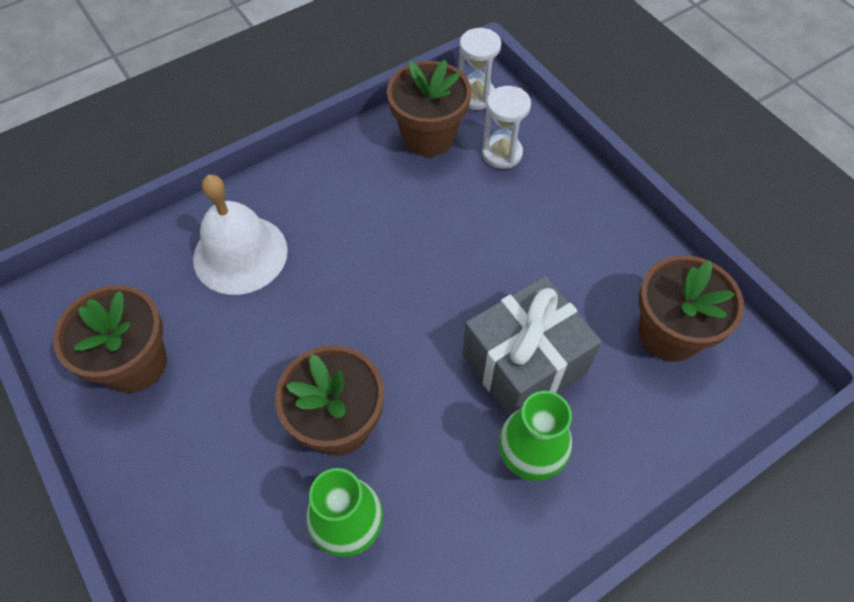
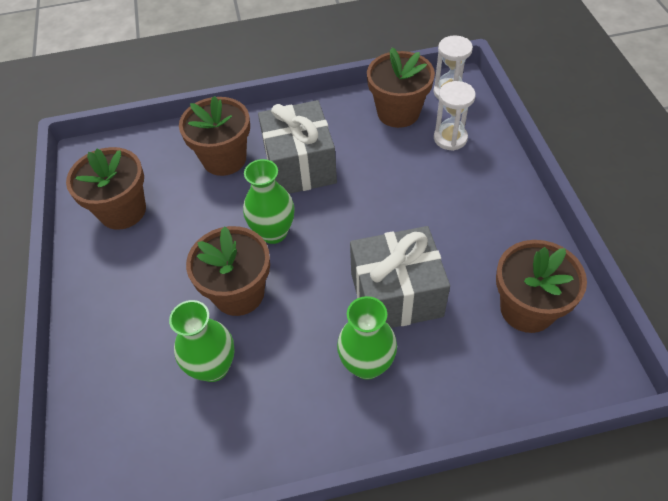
camera: 25 degrees right, 5 degrees down
white bell [193,175,288,295] -> brown flower pot [179,96,250,176]
none -> green vase [243,159,295,244]
none -> grey gift [258,100,337,194]

